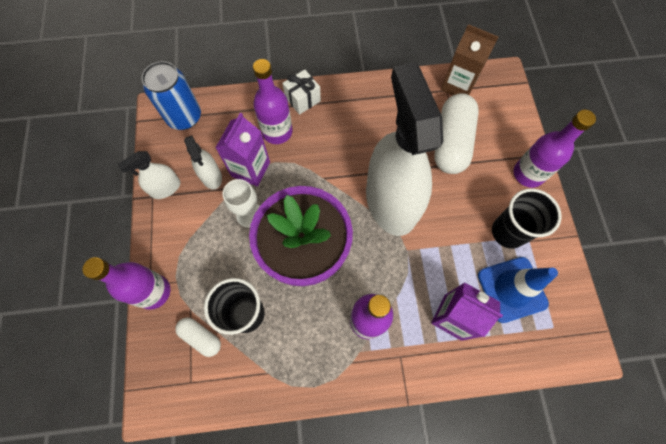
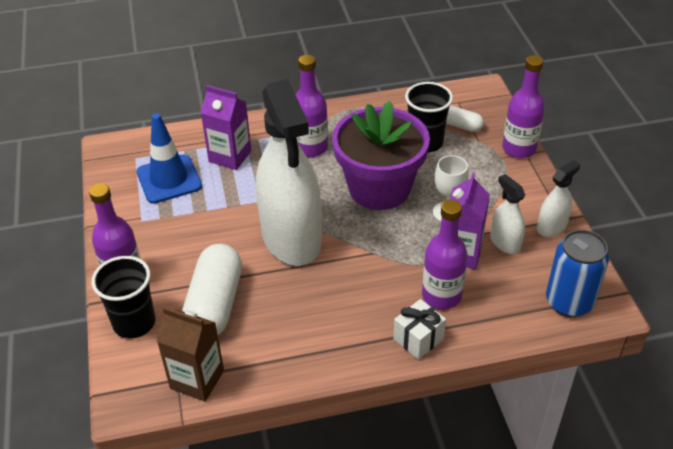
camera: 175 degrees right, 25 degrees down
black cup [492,189,561,249] -> black cup moved to [92,256,155,339]

